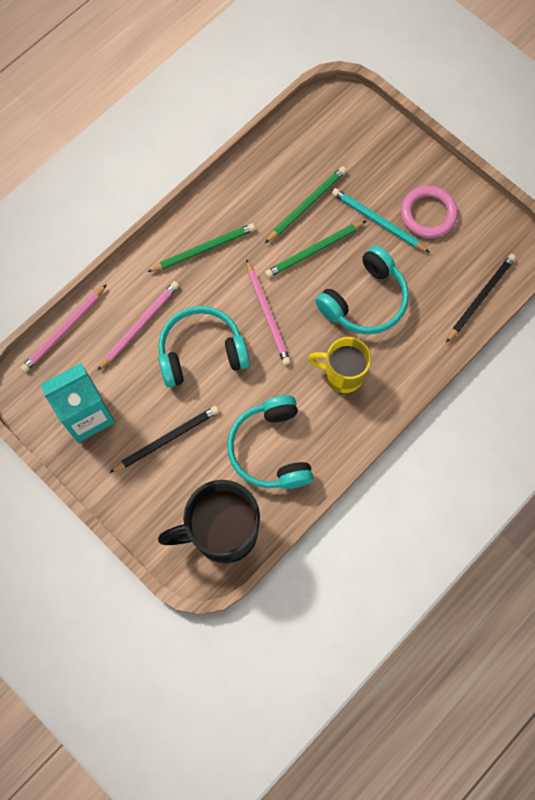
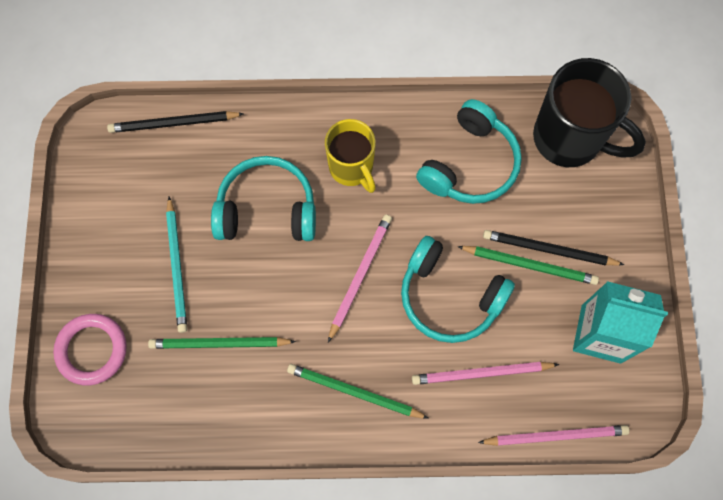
camera: 135 degrees left, 0 degrees up
green pencil [265,221,366,278] -> green pencil moved to [457,246,599,285]
pink ring [401,186,458,238] -> pink ring moved to [53,314,127,385]

